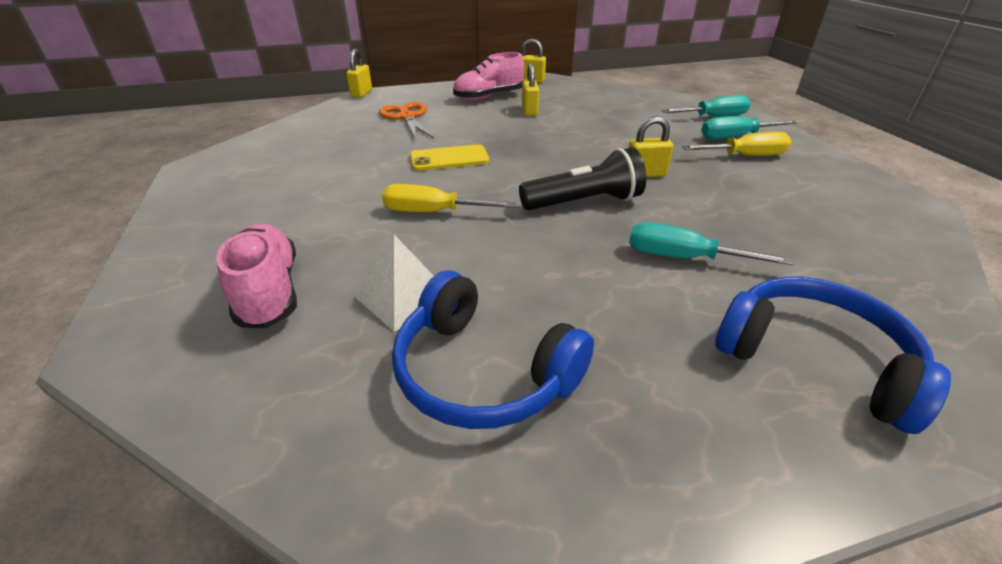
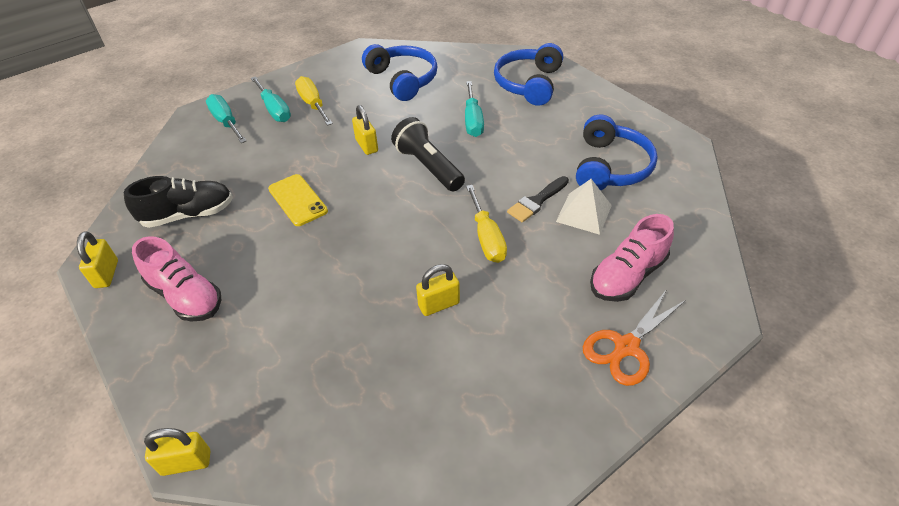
camera: 110 degrees left, 10 degrees up
orange scissors [379,102,434,139] -> orange scissors moved to [583,289,686,386]
yellow phone [410,144,490,171] -> yellow phone moved to [268,174,328,226]
yellow padlock [522,63,539,116] -> yellow padlock moved to [416,264,460,316]
none -> black shoe [124,176,233,228]
none -> blue headphones [362,44,438,101]
none -> black brush [507,176,569,222]

